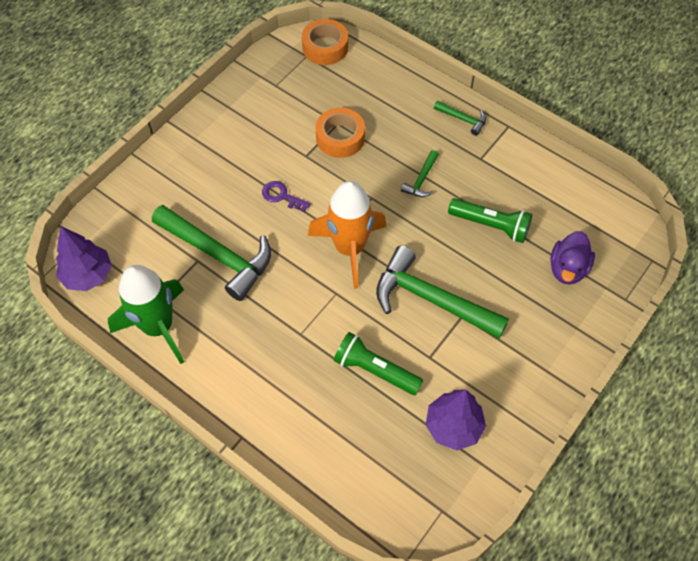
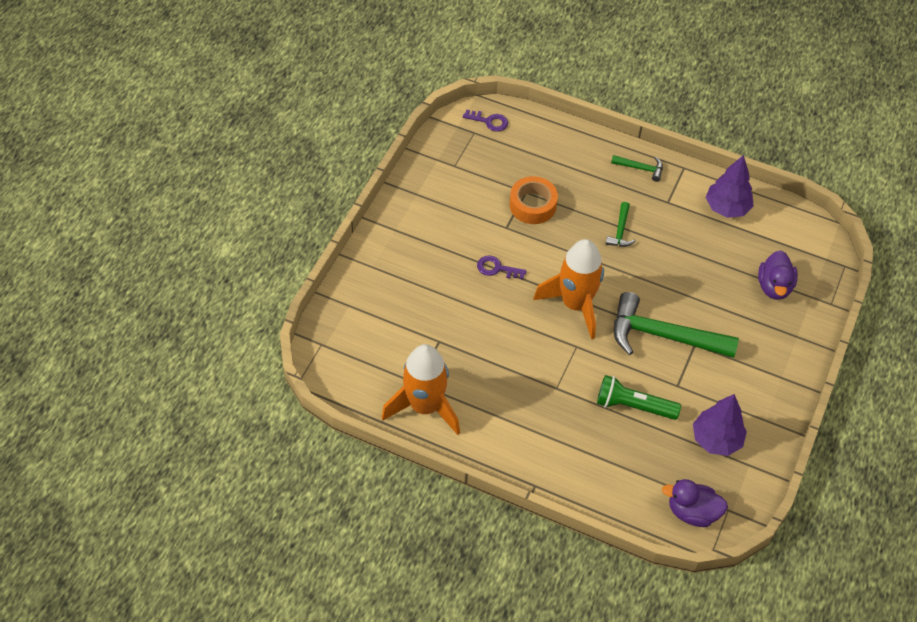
camera: 15 degrees left, 5 degrees down
purple tree [56,226,112,291] -> purple tree moved to [706,155,754,218]
green rocket [108,265,184,364] -> orange rocket [381,344,460,435]
green hammer [152,205,271,301] -> none
orange tape [302,19,348,65] -> purple key [463,109,508,132]
green flashlight [448,198,532,243] -> none
none -> purple duck [662,479,728,527]

